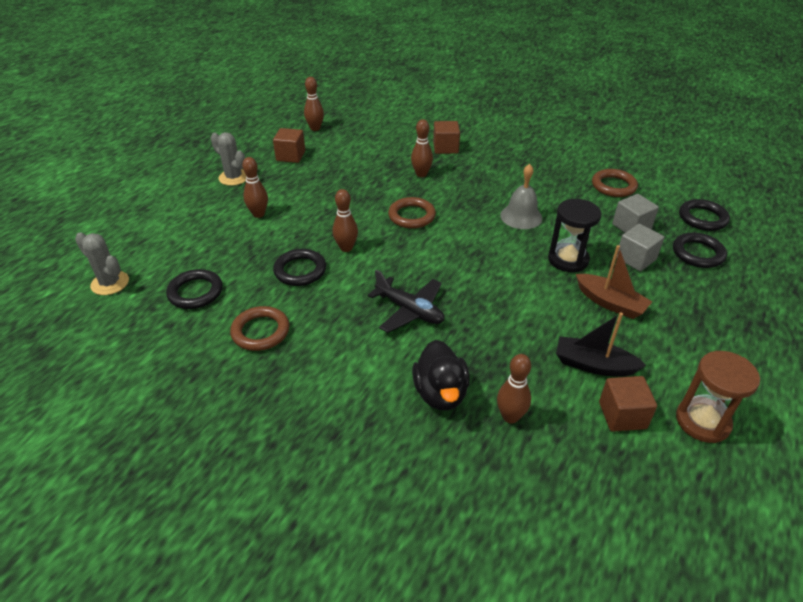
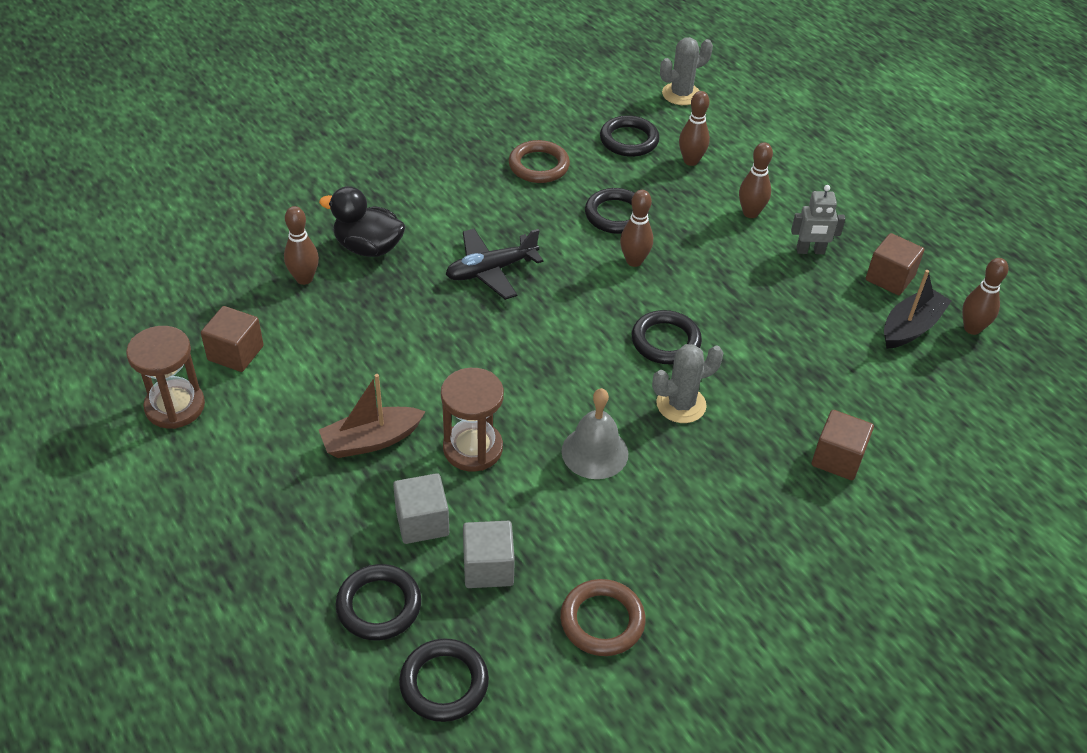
camera: 115 degrees right, 5 degrees up
grey cactus [211,132,246,186] -> grey cactus moved to [652,344,723,423]
brown ring [388,197,436,229] -> black ring [632,310,702,364]
brown bowling pin [411,119,433,177] -> brown bowling pin moved to [679,91,710,166]
black hourglass [548,199,601,272] -> brown hourglass [441,368,504,472]
black boat [556,312,646,377] -> black boat moved to [884,270,952,349]
none -> grey robot [791,185,845,254]

